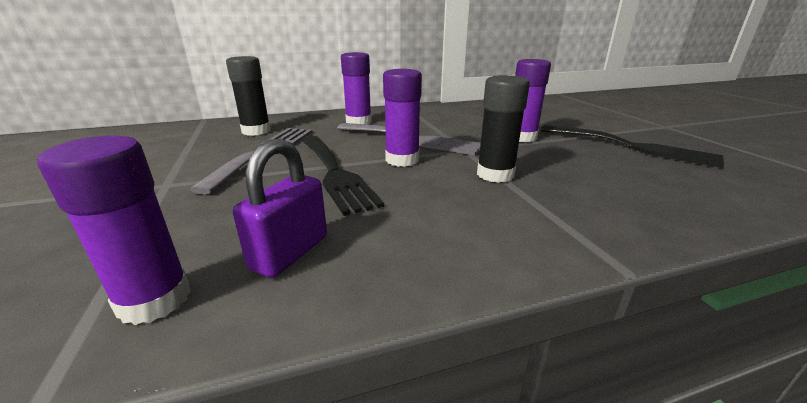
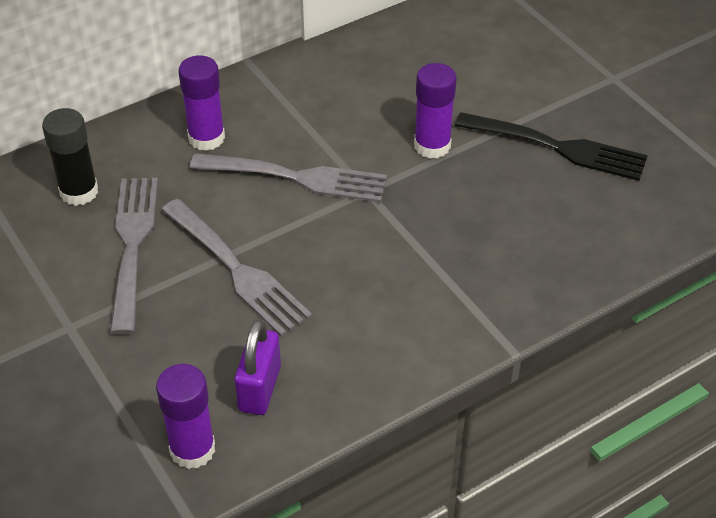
camera: 15 degrees left, 20 degrees up
black fork [302,136,384,216] -> grey fork [161,199,312,336]
purple glue stick [383,69,422,167] -> none
black glue stick [477,75,530,183] -> none

